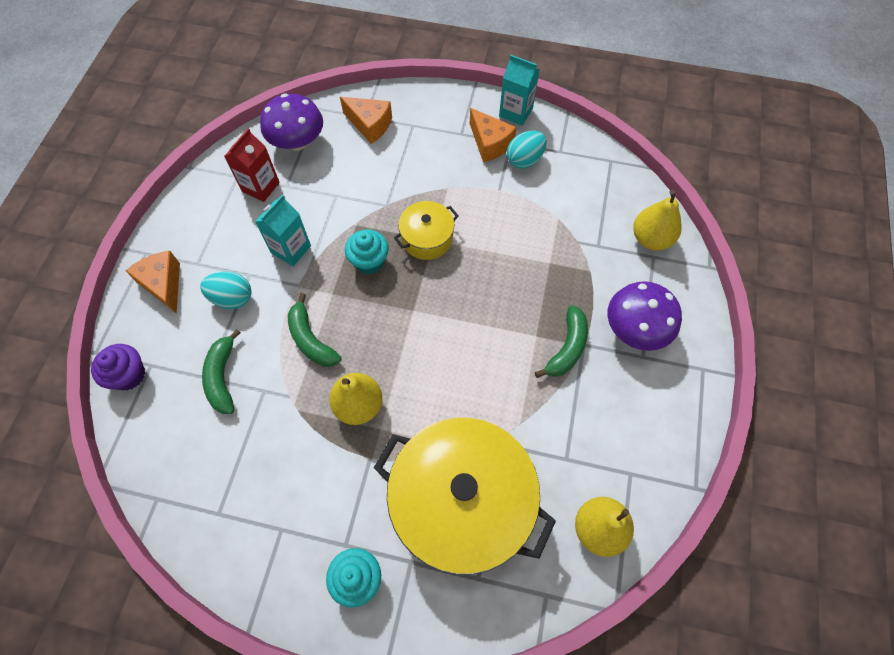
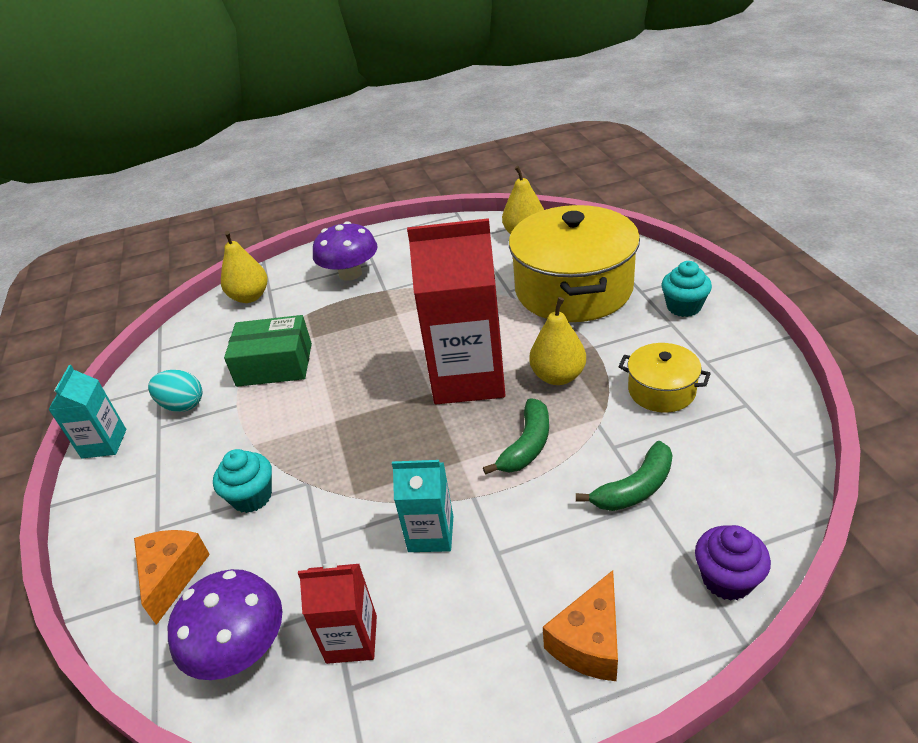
camera: 115 degrees left, 25 degrees down
turquoise egg [200,272,251,309] -> none
turquoise cupcake [345,230,389,274] -> turquoise cupcake moved to [213,449,272,513]
yellow pot [394,201,459,260] -> yellow pot moved to [618,343,711,413]
orange cheese [470,108,517,162] -> none
green banana [535,305,588,378] -> none
none -> green box [224,315,312,387]
none -> red carton [407,218,506,404]

